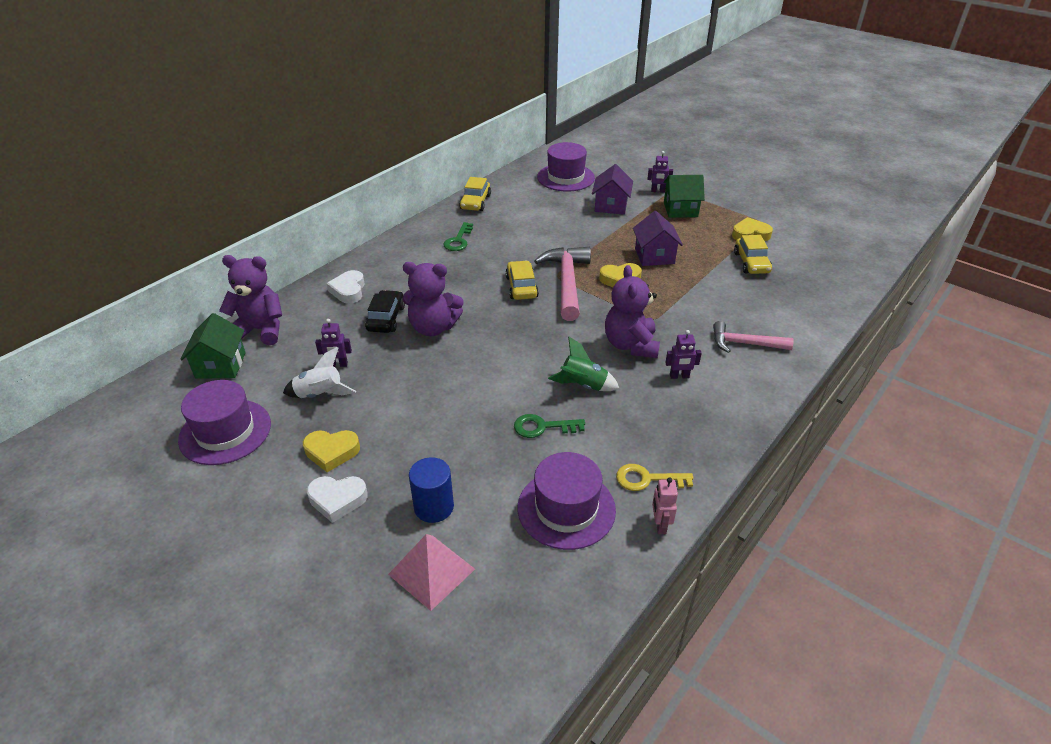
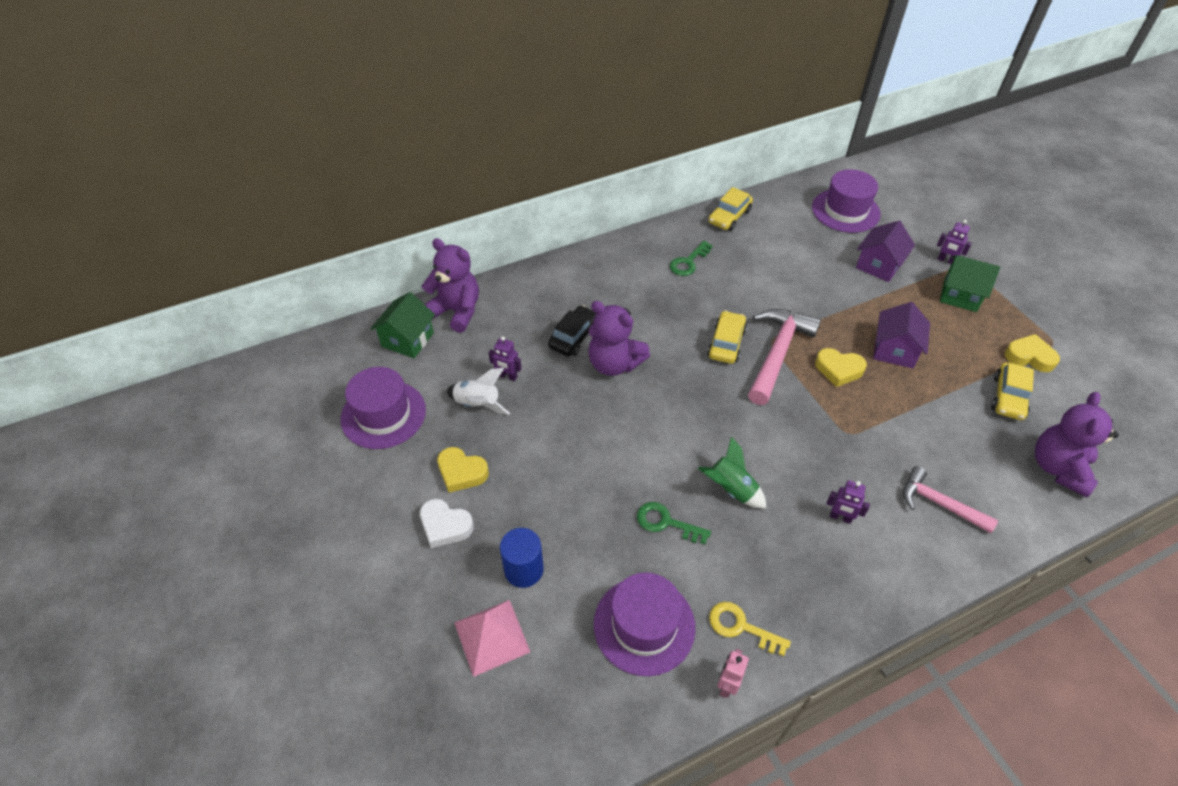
camera: 25 degrees right, 10 degrees up
white heart [326,270,365,304] -> none
purple teddy bear [605,265,660,358] -> purple teddy bear moved to [1035,392,1119,497]

